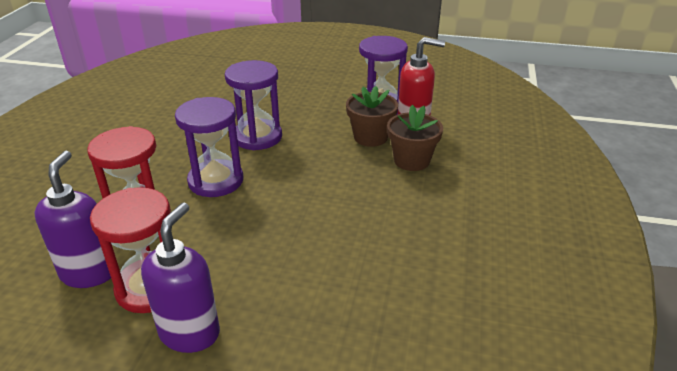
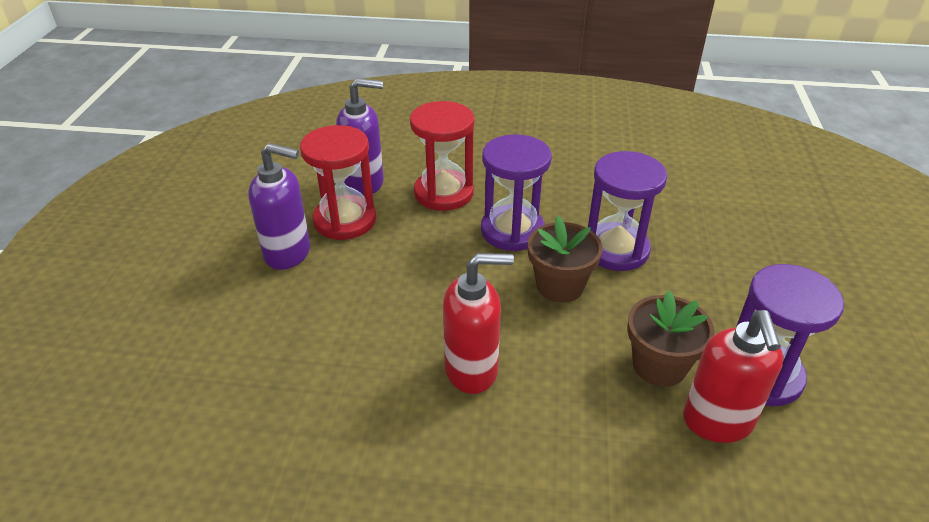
camera: 85 degrees right, 5 degrees up
brown flower pot [387,105,443,171] -> brown flower pot moved to [528,216,603,303]
none -> red soap dispenser [443,253,514,394]

